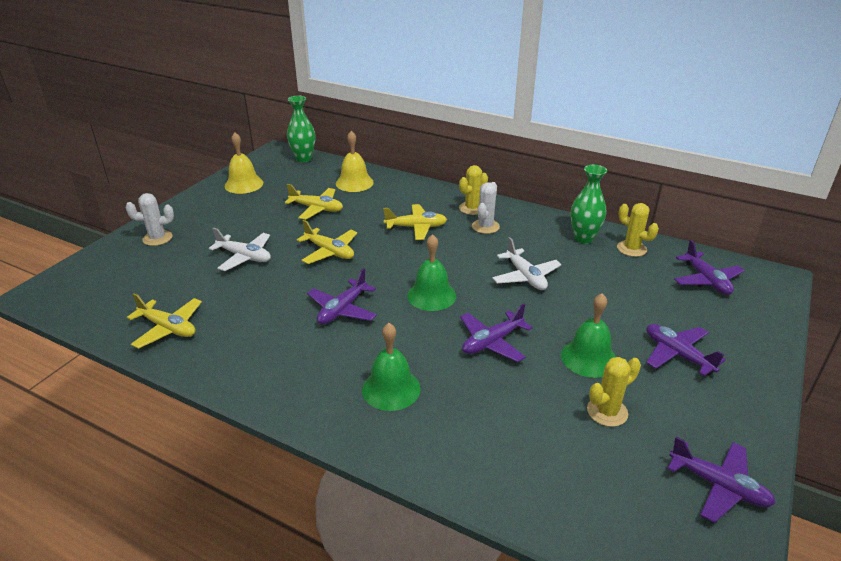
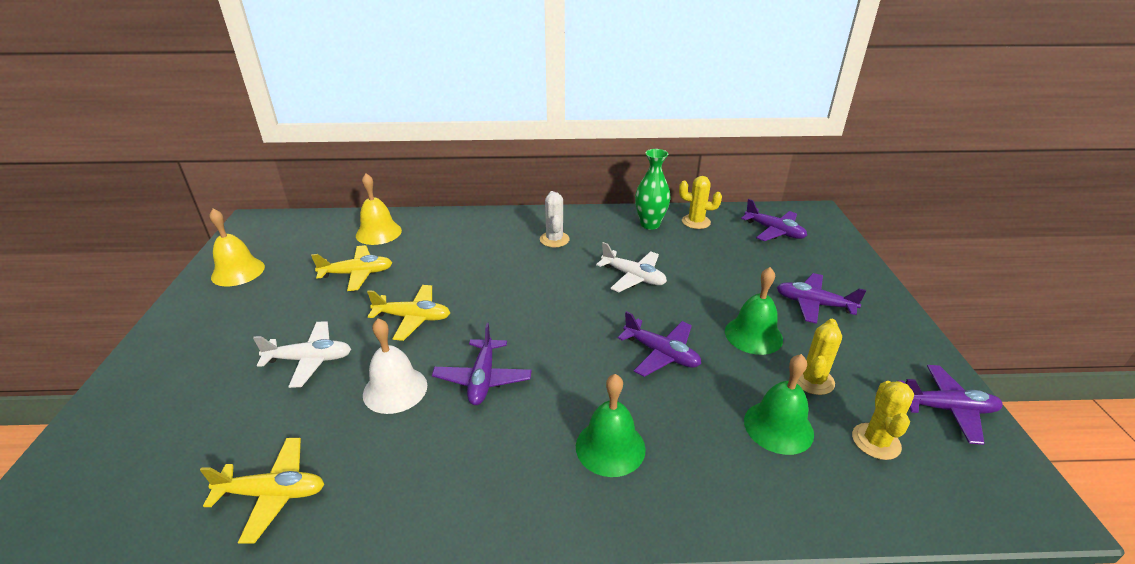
camera: 30 degrees left, 0 degrees up
white cactus [125,193,174,246] -> none
green vase [287,95,315,162] -> none
yellow plane [383,204,447,240] -> none
green bell [407,234,456,311] -> green bell moved to [744,354,814,455]
yellow cactus [459,165,488,215] -> yellow cactus moved to [852,381,914,460]
purple plane [460,304,533,362] -> purple plane turned 75 degrees counterclockwise [618,311,701,377]
none -> white bell [363,318,427,414]

